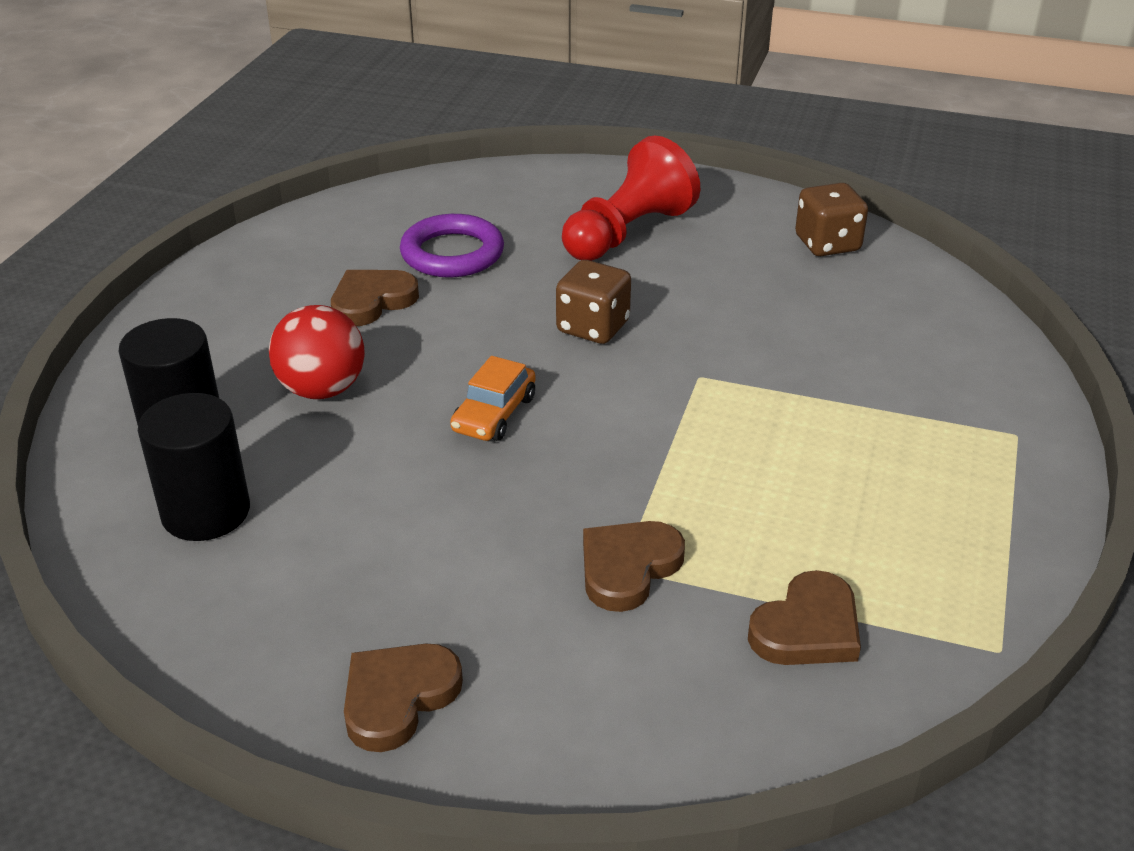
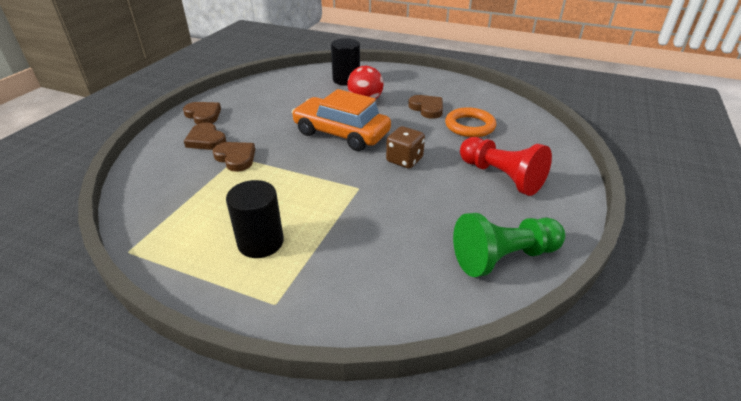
camera: 95 degrees right, 0 degrees up
black cylinder [138,393,250,541] -> black cylinder moved to [226,180,284,258]
purple ring [400,214,504,277] -> orange ring [445,107,496,137]
orange car [450,356,536,441] -> orange car [292,89,391,151], size x2.07
brown heart [748,570,861,665] -> brown heart moved to [184,122,226,150]
brown dice [795,183,868,256] -> green pawn [453,213,565,277]

